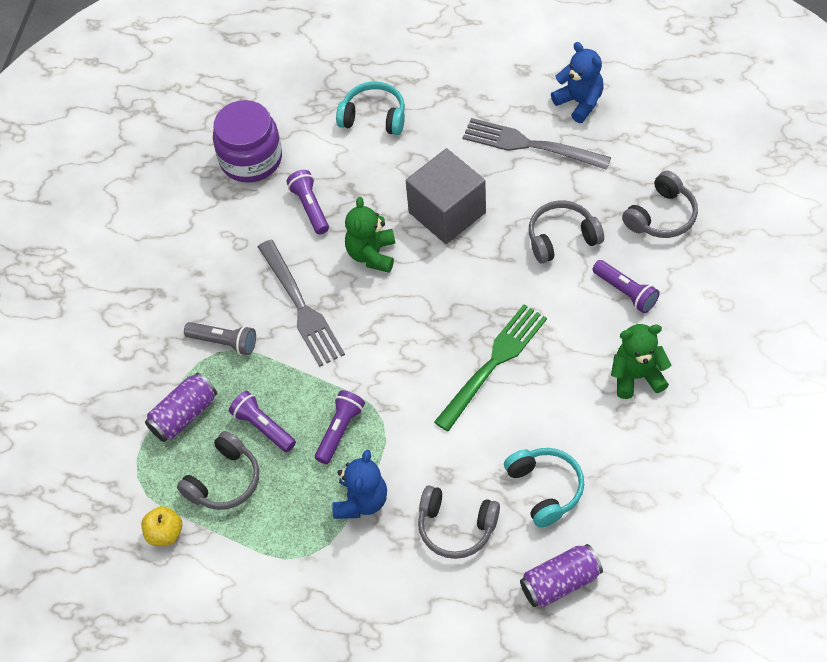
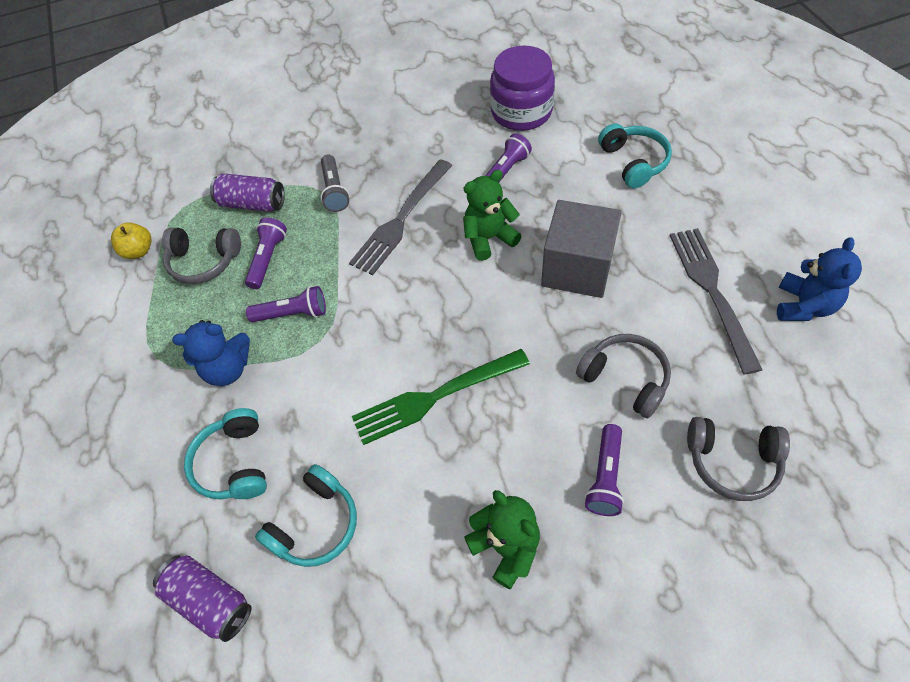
camera: 60 degrees right, 0 degrees up
grey headphones [418,485,500,559] -> turquoise headphones [184,408,267,500]
green fork [434,304,547,432] -> green fork turned 150 degrees clockwise [352,349,530,445]

